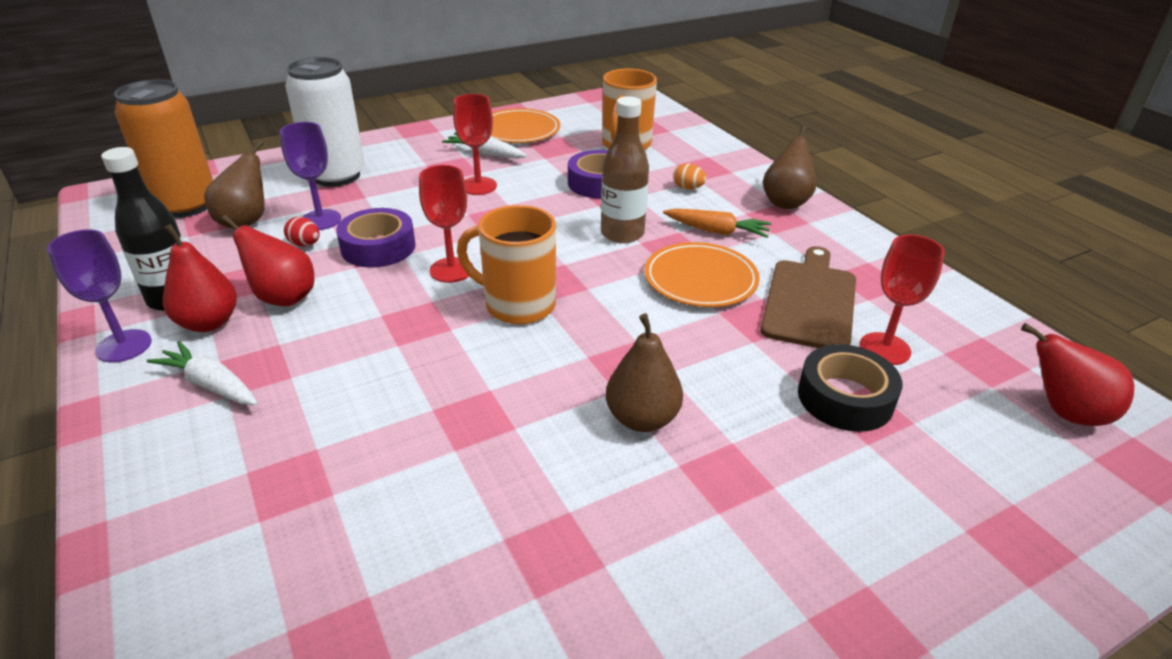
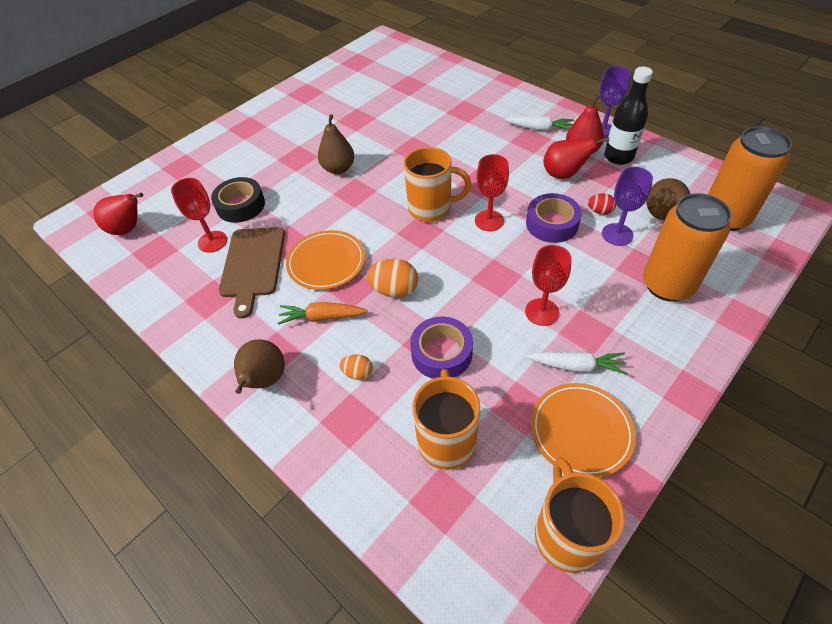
camera: 165 degrees right, 15 degrees up
white can [285,57,365,187] -> orange can [643,193,732,302]
brown bottle [601,96,649,243] -> orange egg [366,259,418,298]
none -> orange mug [535,458,625,573]

